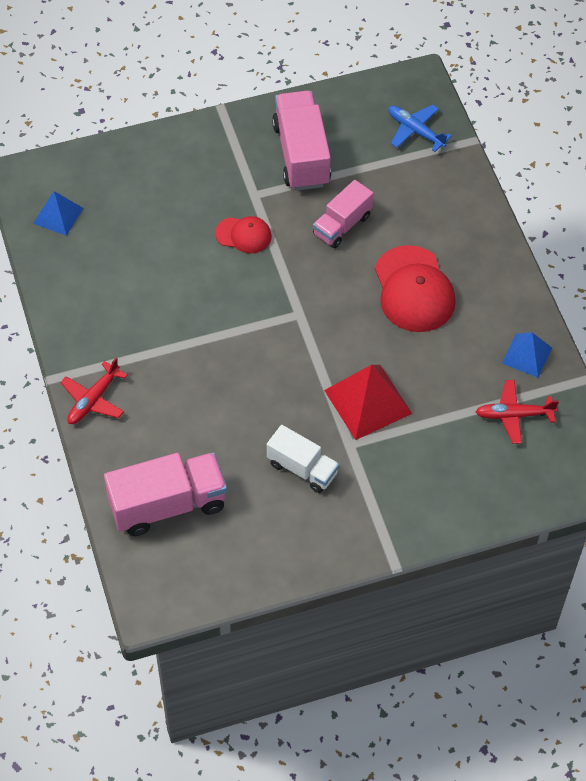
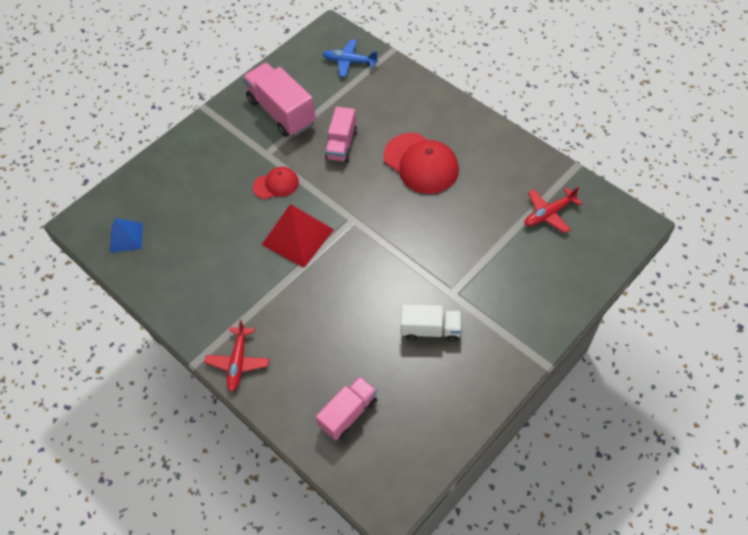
camera: 25 degrees left, 0 degrees up
pink truck [104,452,227,536] -> pink truck [316,376,377,441], size x0.62
red pyramid [324,365,412,440] -> red pyramid moved to [262,204,334,268]
blue pyramid [502,332,552,378] -> none

